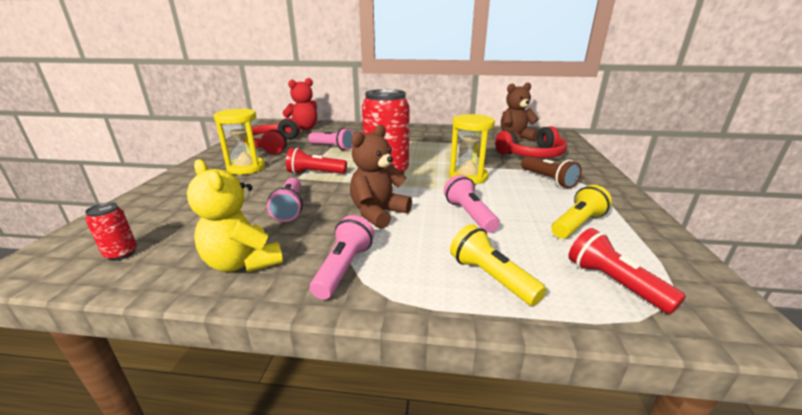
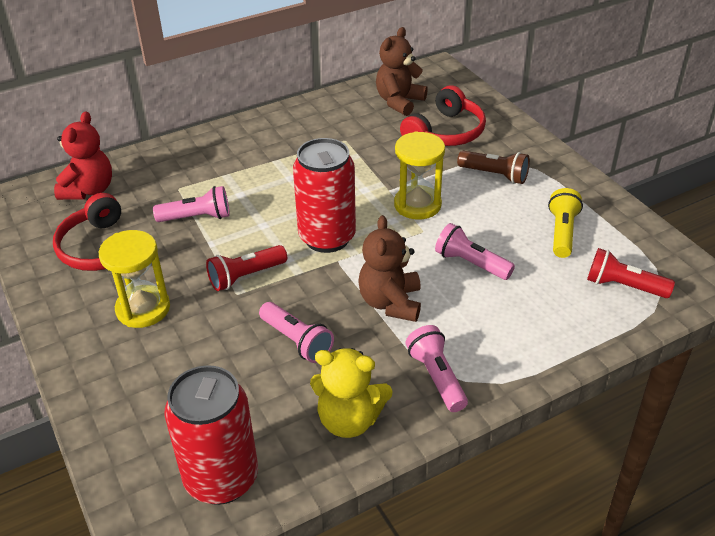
camera: 35 degrees left, 15 degrees up
red can [85,202,137,261] -> red can [165,365,258,505], size x2.29
yellow flashlight [450,224,547,306] -> none

